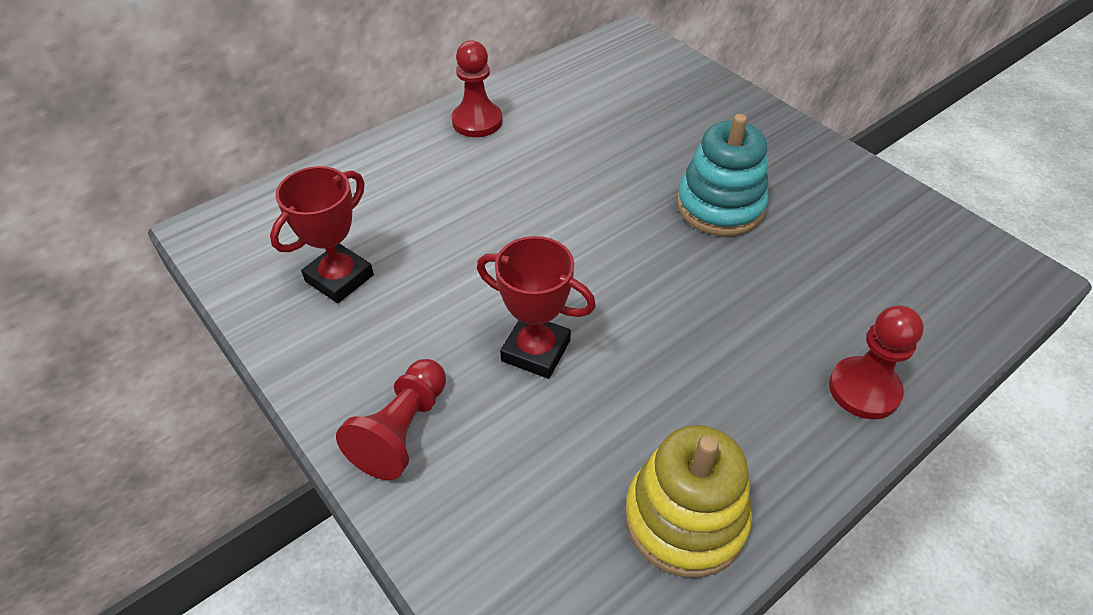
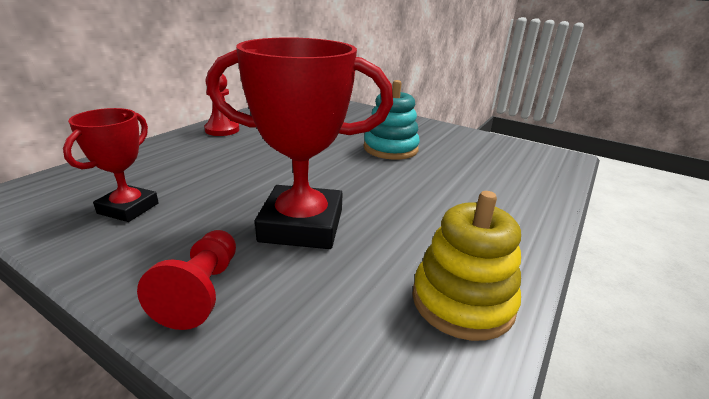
camera: 20 degrees left, 20 degrees down
red trophy [477,236,596,379] -> red trophy [207,37,393,249], size x1.74
red pawn [829,305,924,419] -> none

